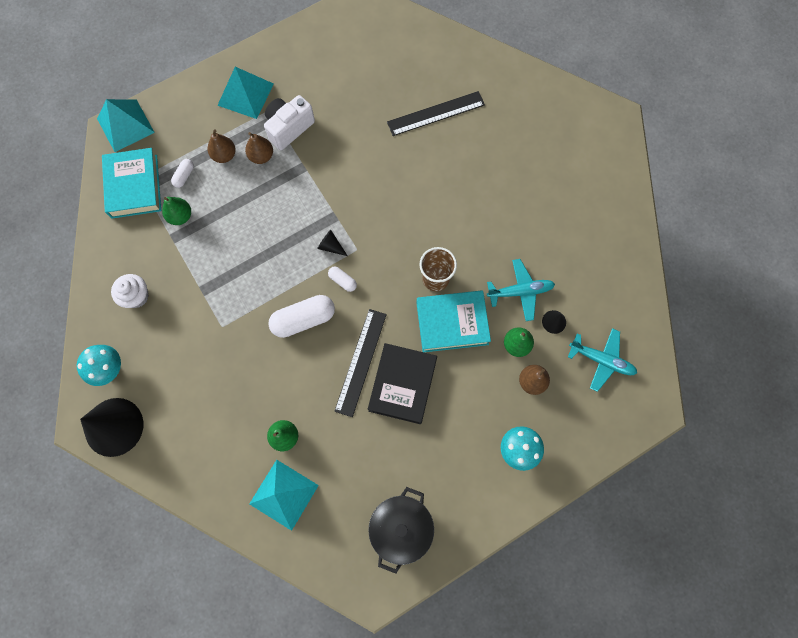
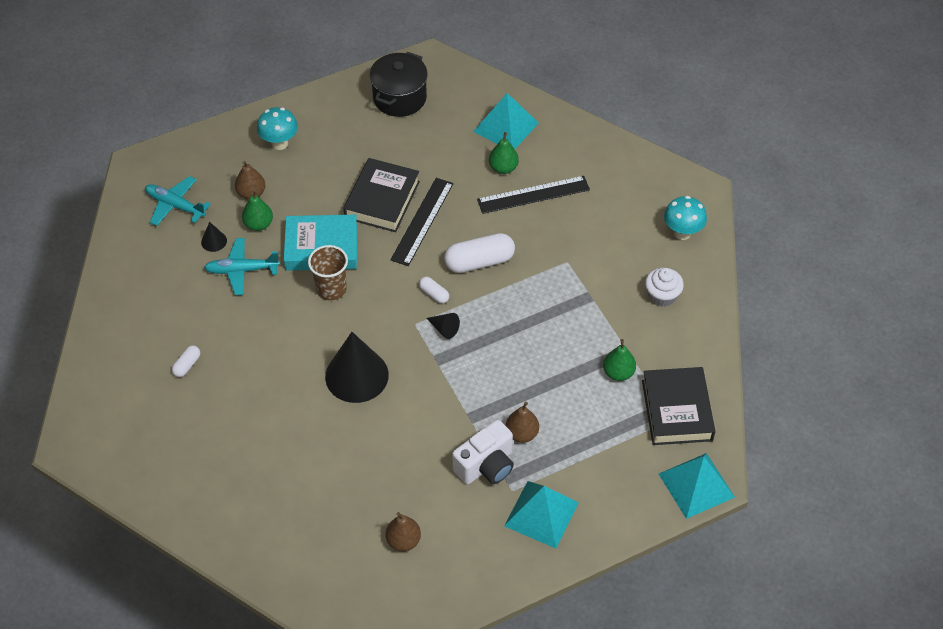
camera: 175 degrees left, 20 degrees down
black cone [80,398,143,457] -> black cone moved to [325,332,389,403]
turquoise book [102,148,161,219] -> black book [642,367,715,445]
white capsule [171,159,194,188] -> white capsule moved to [172,345,200,377]
brown pear [208,130,236,163] -> brown pear moved to [386,512,421,551]
black ruler [387,91,485,136] -> black ruler moved to [477,176,590,214]

